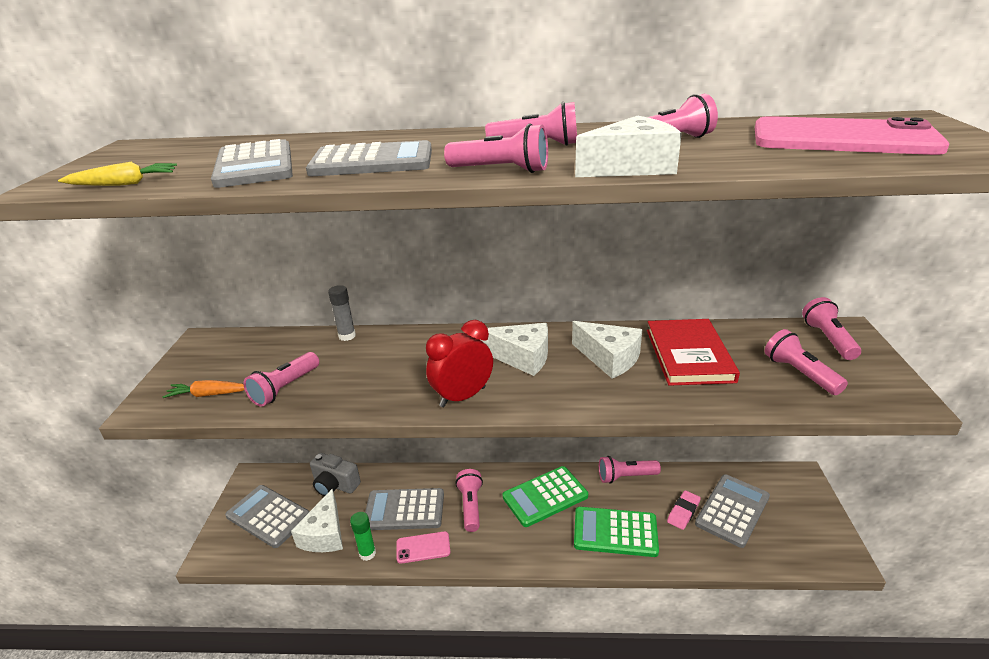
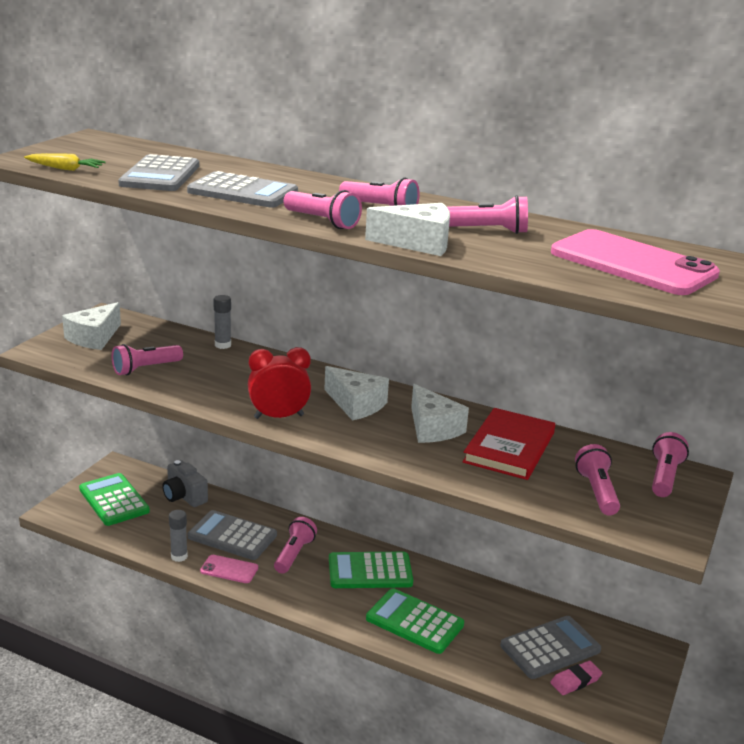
camera: 20 degrees right, 5 degrees down
orange carrot [163,380,245,398] -> none
grey calculator [225,485,310,548] -> green calculator [79,473,150,526]
white cheese [291,488,343,552] -> white cheese moved to [62,302,121,350]
green glue stick [350,512,376,561] -> grey glue stick [169,510,188,562]
pink flashlight [599,456,661,484] -> none
pink eraser [667,490,701,530] -> pink eraser moved to [550,661,602,695]

